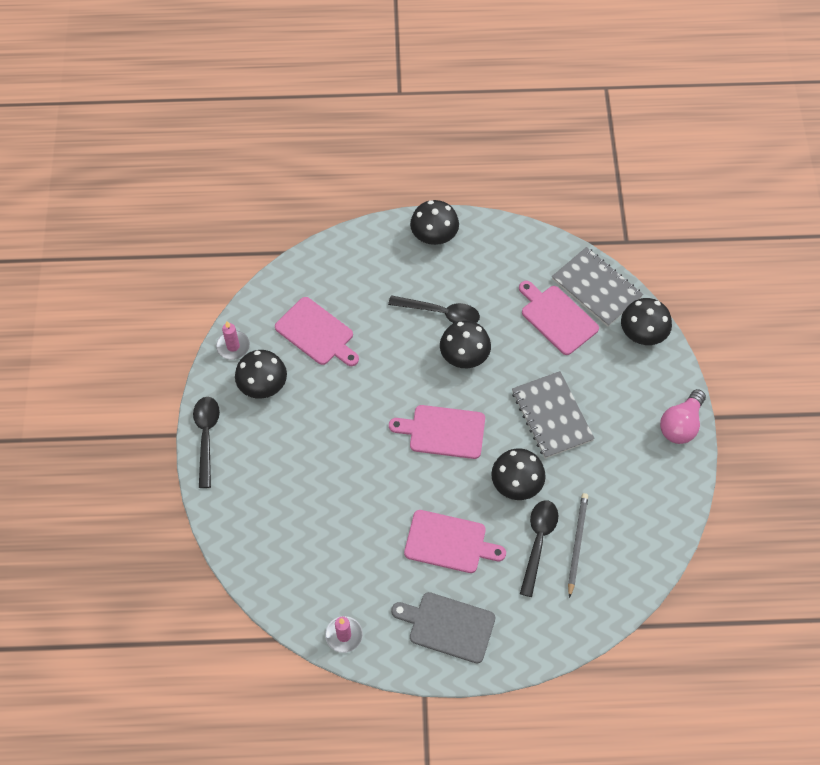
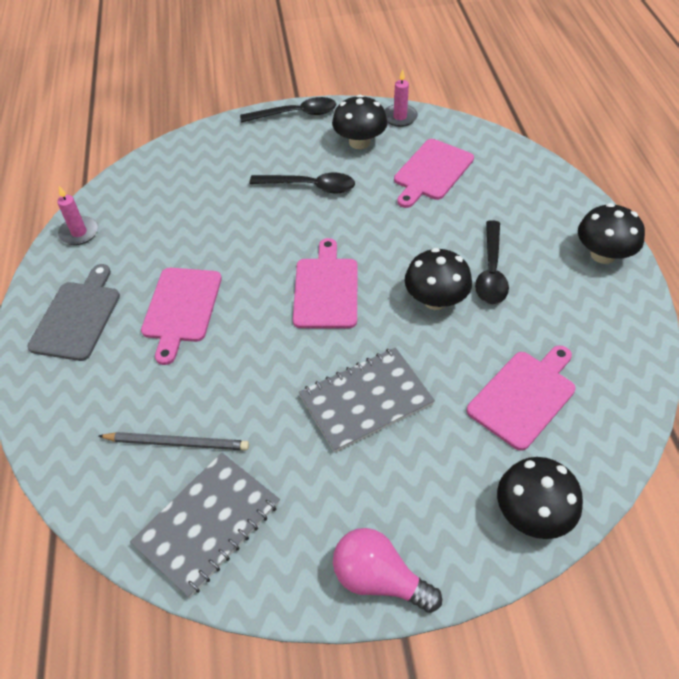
camera: 85 degrees right, 10 degrees down
black mushroom [491,448,546,500] -> none
black spoon [520,500,558,597] -> black spoon moved to [250,173,355,193]
grey notebook [552,247,643,327] -> grey notebook moved to [130,453,280,598]

